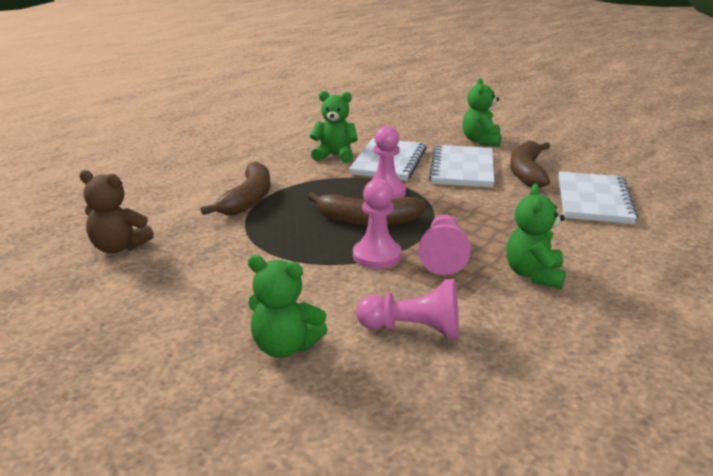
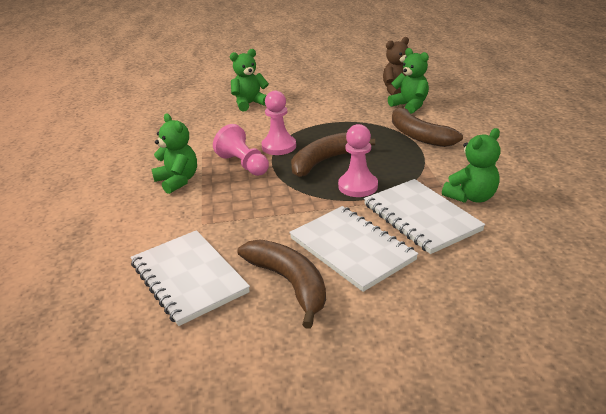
camera: 135 degrees right, 5 degrees up
pink pawn [356,279,459,339] -> none
green teddy bear [462,78,501,147] -> green teddy bear moved to [388,48,429,114]

